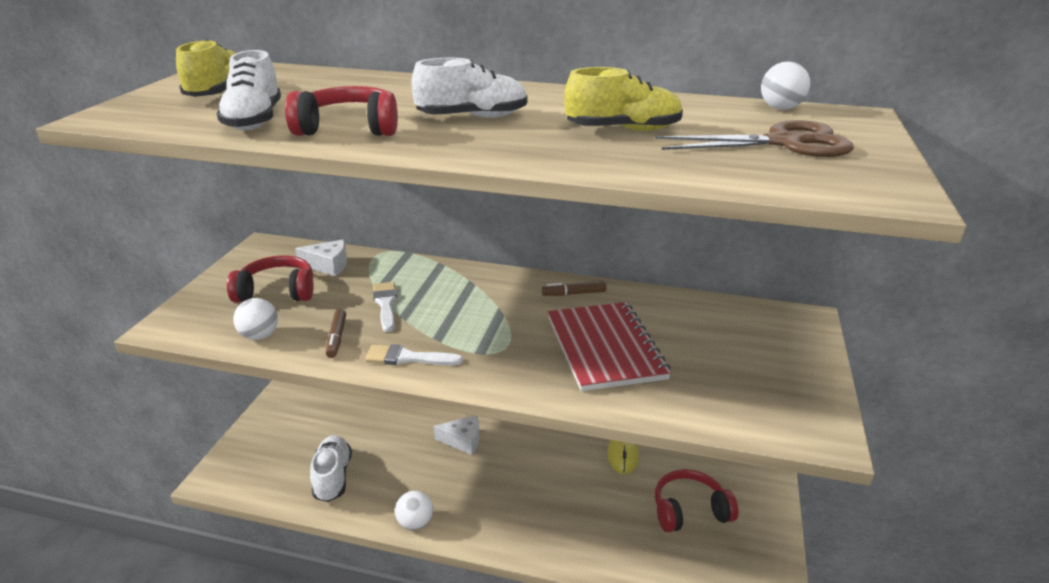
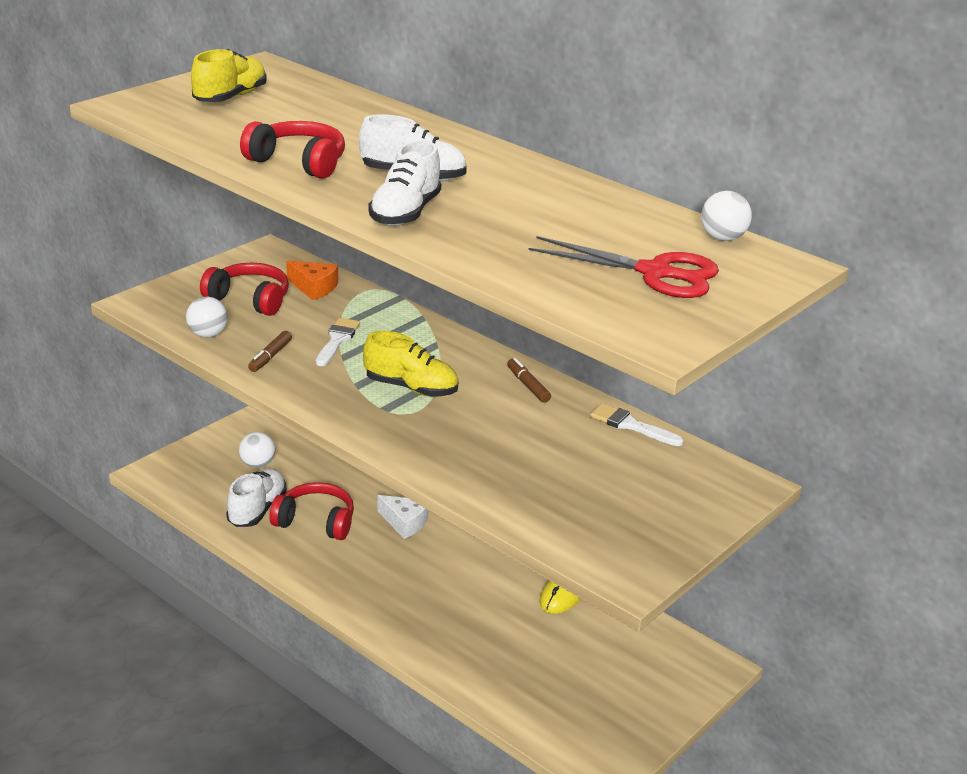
camera: 25 degrees right, 0 degrees up
white shoe [217,50,281,130] -> white shoe moved to [368,140,441,226]
white cheese [295,240,347,276] -> orange cheese [286,261,338,300]
white brush [365,344,463,365] -> white brush moved to [590,403,684,446]
white ball [395,491,433,530] -> white ball moved to [239,432,275,468]
brown marker [542,281,607,296] -> brown marker turned 45 degrees clockwise [507,358,551,403]
red notebook [548,302,671,391] -> none
yellow shoe [564,67,683,131] -> yellow shoe moved to [363,331,458,397]
brown scissors [655,120,854,157] -> red scissors [529,236,719,298]
red headphones [655,469,739,532] -> red headphones moved to [269,482,354,540]

